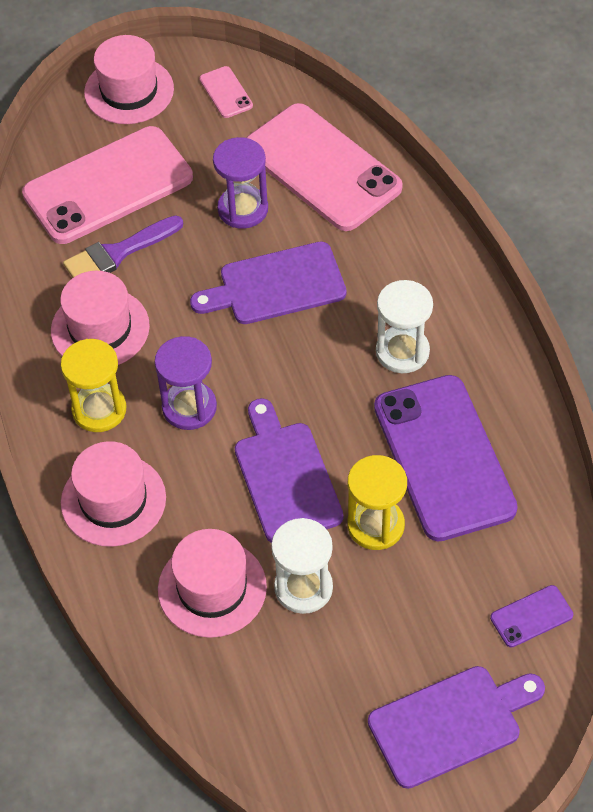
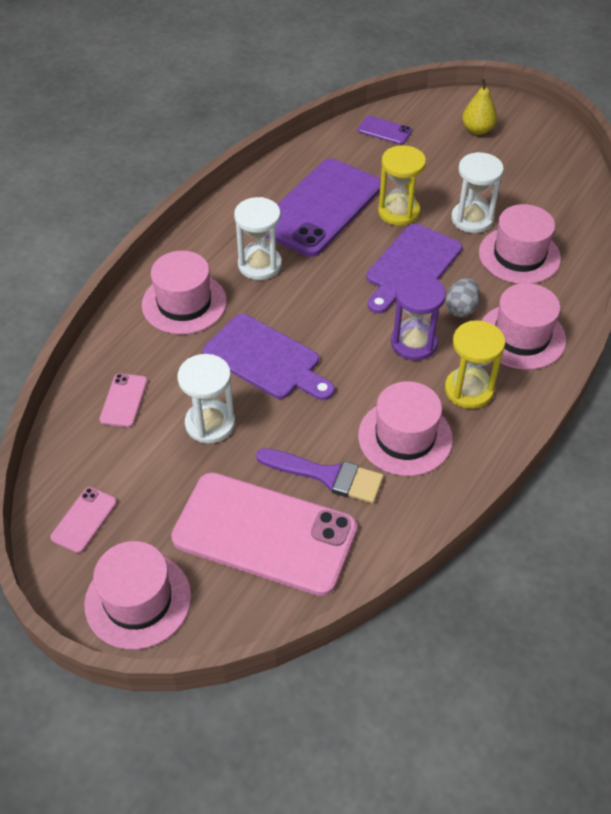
camera: 130 degrees left, 5 degrees down
purple hourglass [213,137,268,229] -> white hourglass [178,354,235,443]
pink phone [246,103,403,231] -> pink phone [99,373,148,427], size x0.41
purple cutting board [368,666,545,789] -> yellow pear [462,78,497,135]
none -> pink hat [142,251,227,334]
none -> grey egg [446,278,480,317]

